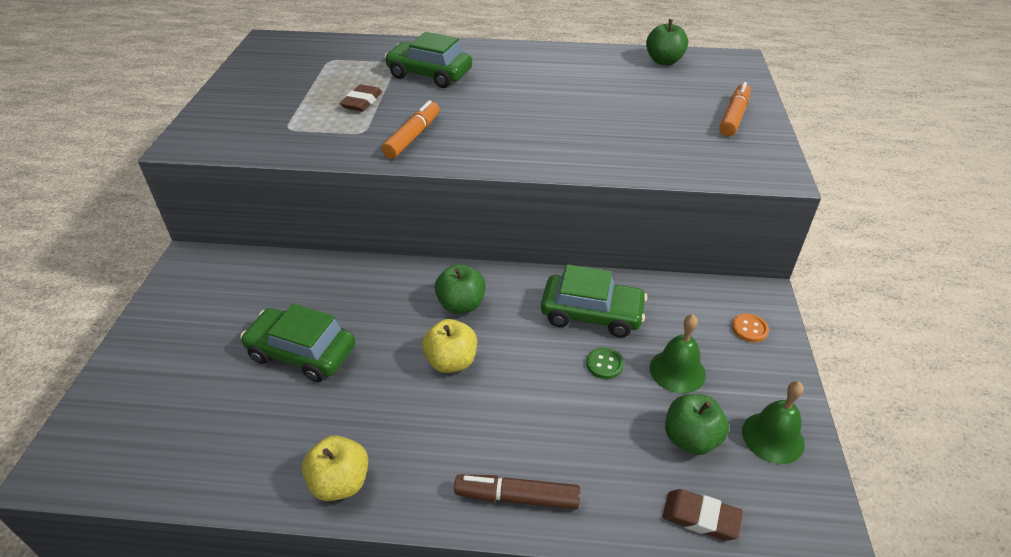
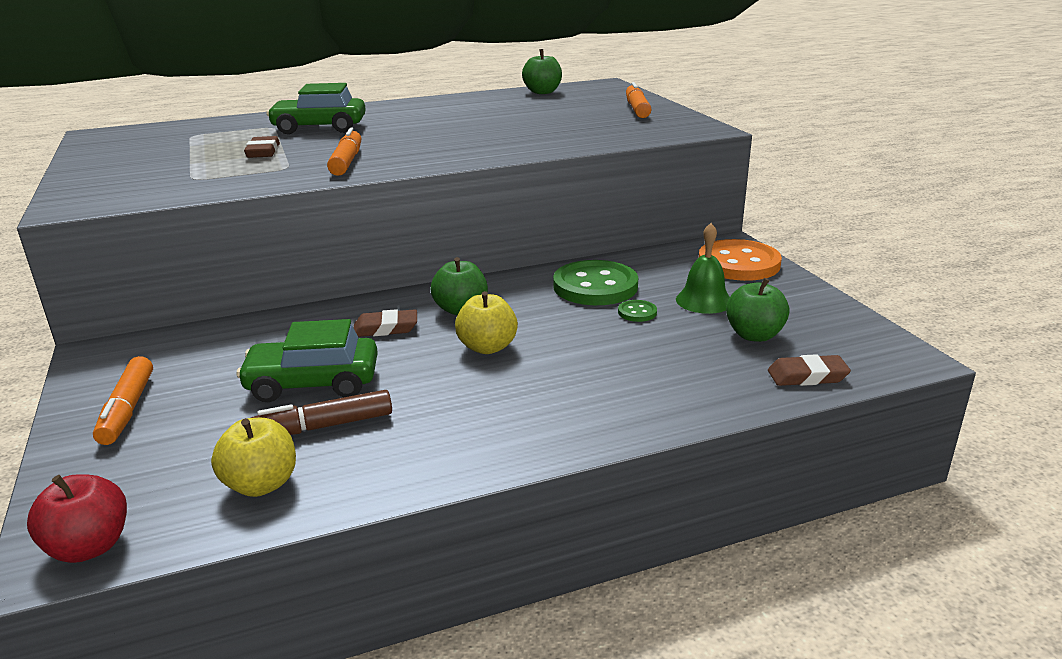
camera: 25 degrees left, 15 degrees down
yellow apple [302,436,368,501] -> yellow apple moved to [211,418,296,497]
brown marker [454,475,580,509] -> brown marker moved to [251,390,392,435]
green car [541,264,647,337] -> green button [553,260,638,305]
orange button [732,313,769,342] -> orange button [699,239,782,281], size x2.33
green bell [742,381,805,464] -> none
none -> red apple [27,474,127,563]
none -> orange marker [93,356,153,445]
none -> brown eraser [354,309,417,337]

